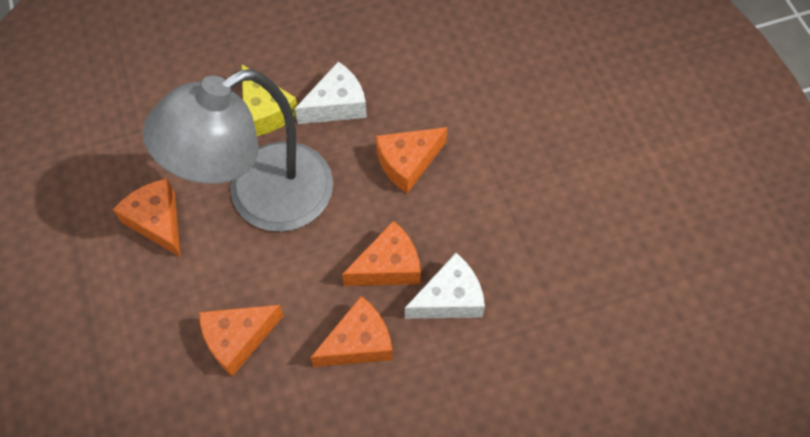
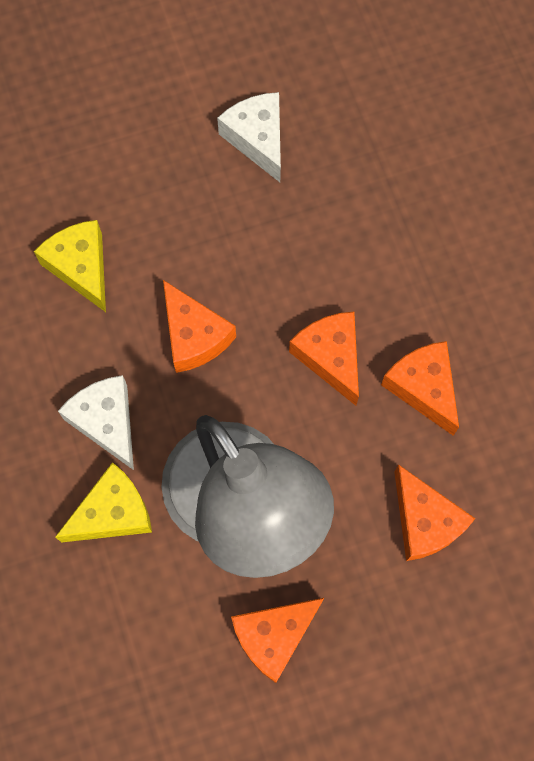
camera: 90 degrees left, 10 degrees up
white cheese [405,253,485,319] -> white cheese moved to [217,92,281,182]
none -> yellow cheese [34,220,106,312]

